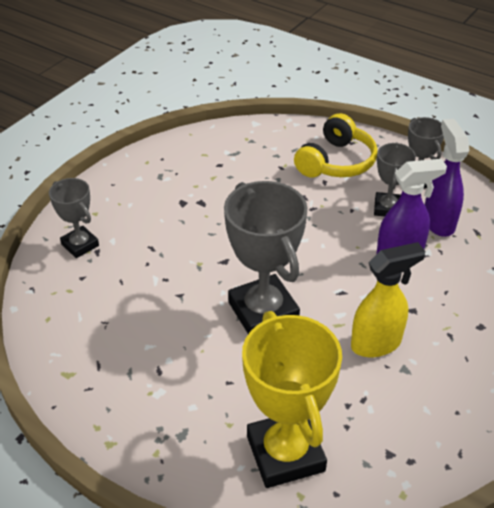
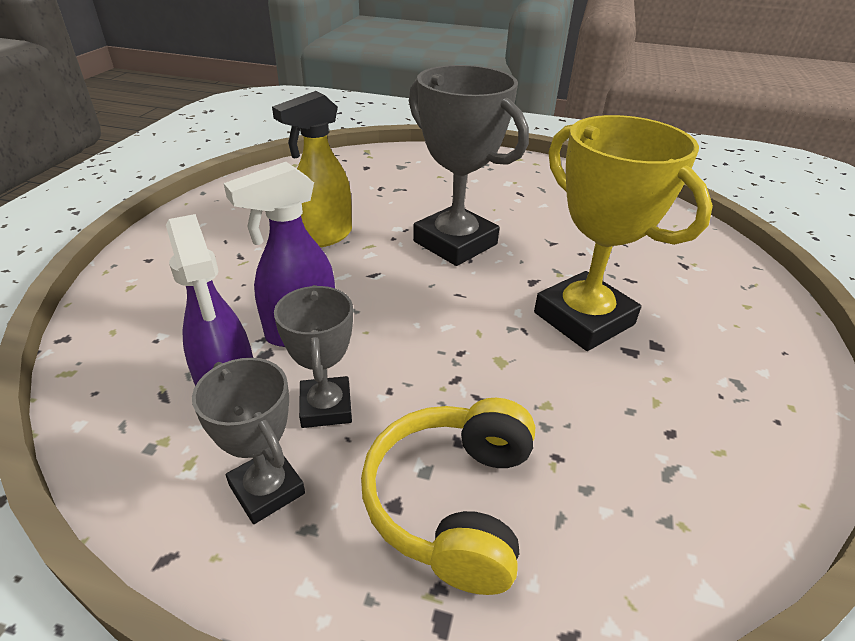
camera: 160 degrees right, 5 degrees down
grey trophy [49,178,99,258] -> none
yellow trophy [242,311,342,488] -> yellow trophy moved to [534,115,713,351]

